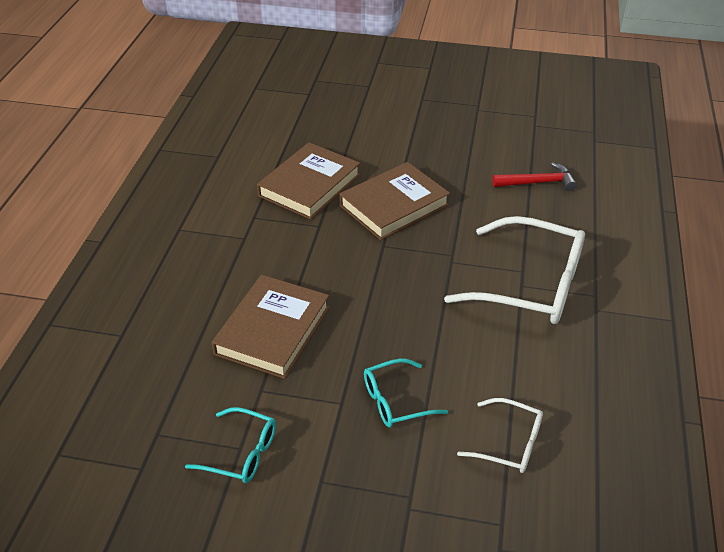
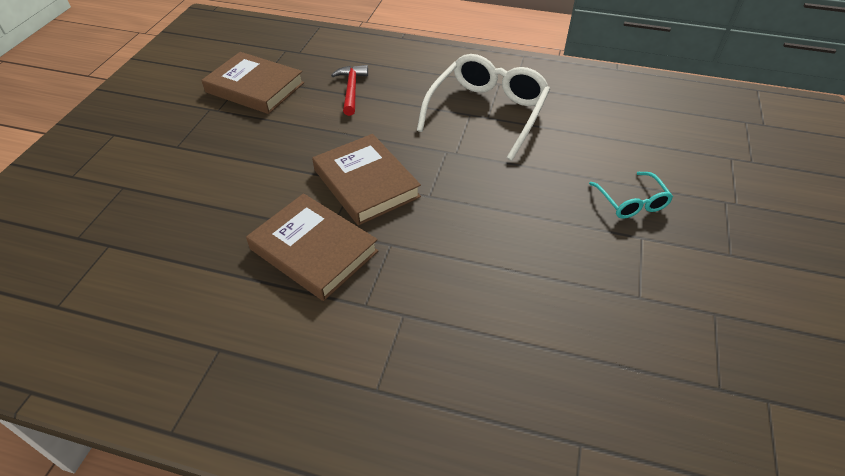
camera: 85 degrees left, 5 degrees up
turquoise glasses [185,407,276,483] -> none
brown book [212,275,329,379] -> brown book moved to [201,52,304,114]
white glasses [457,398,543,473] -> none

